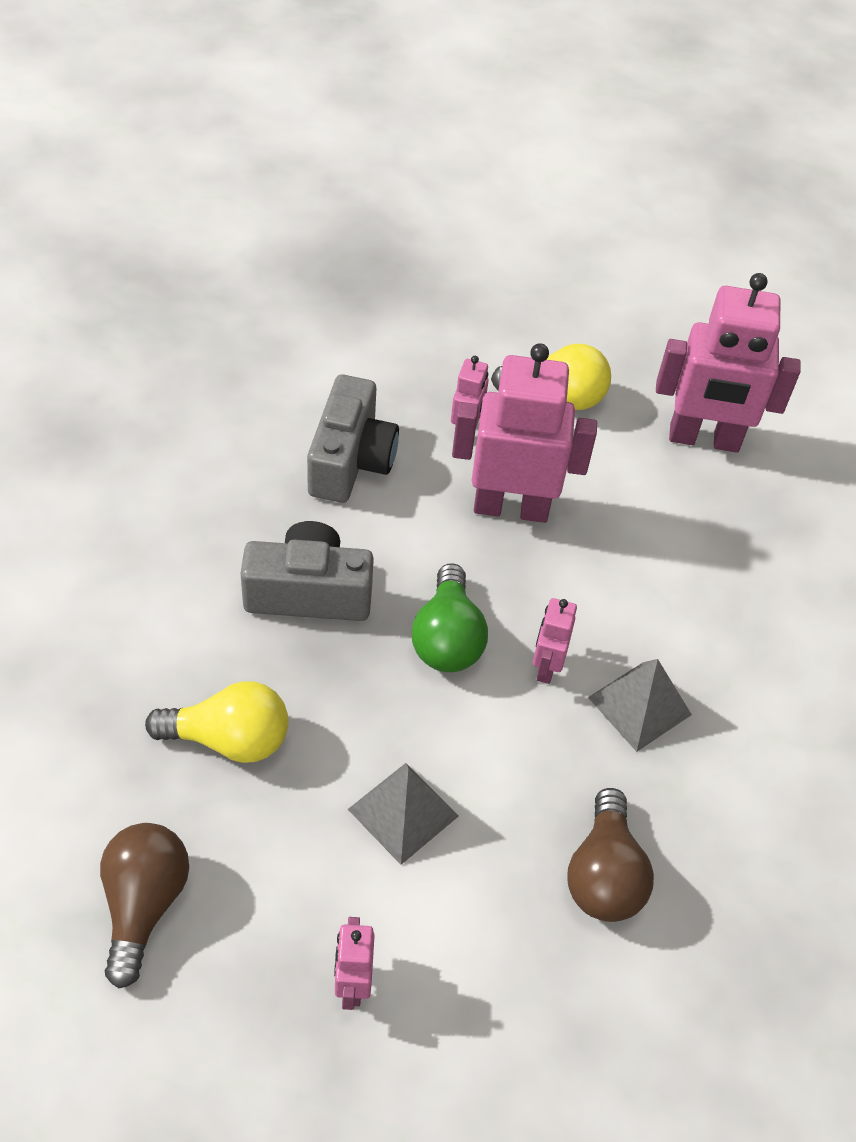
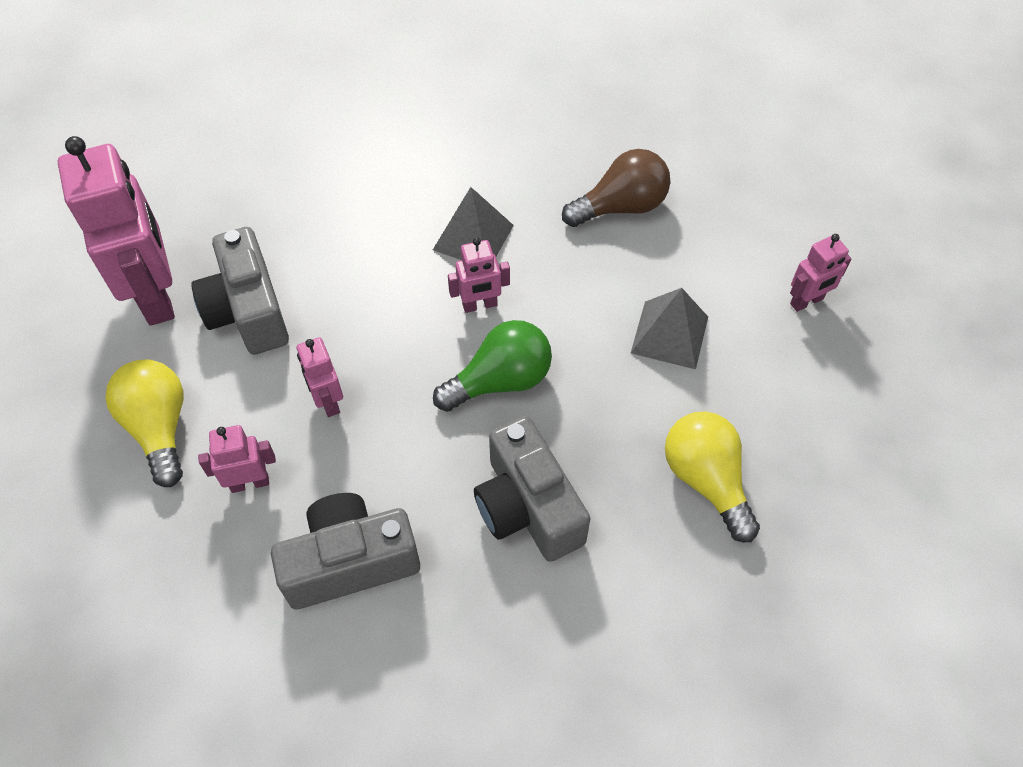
camera: 115 degrees left, 5 degrees up
brown light bulb [100,823,189,988] -> none
pink robot [452,343,597,523] -> pink robot [297,337,343,417], size x0.48
none -> grey camera [191,227,289,355]

